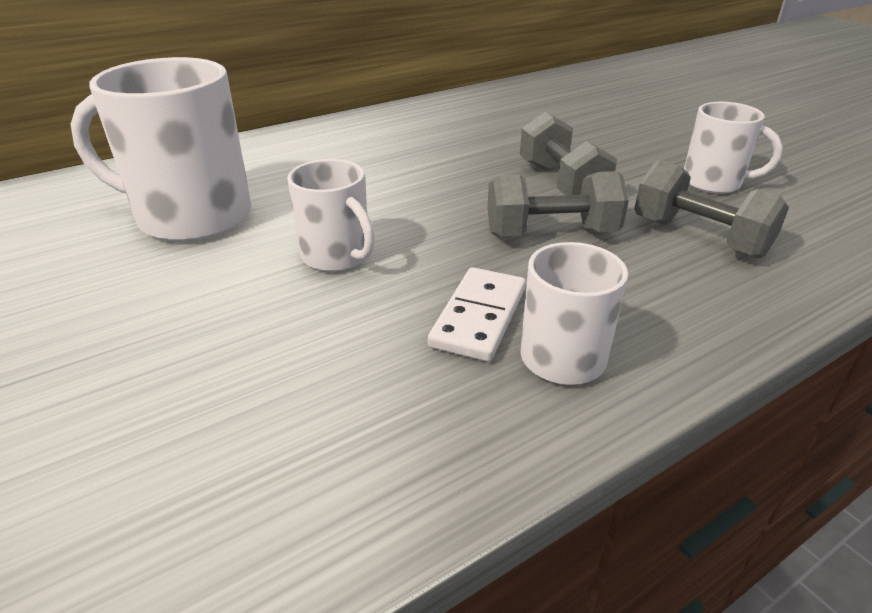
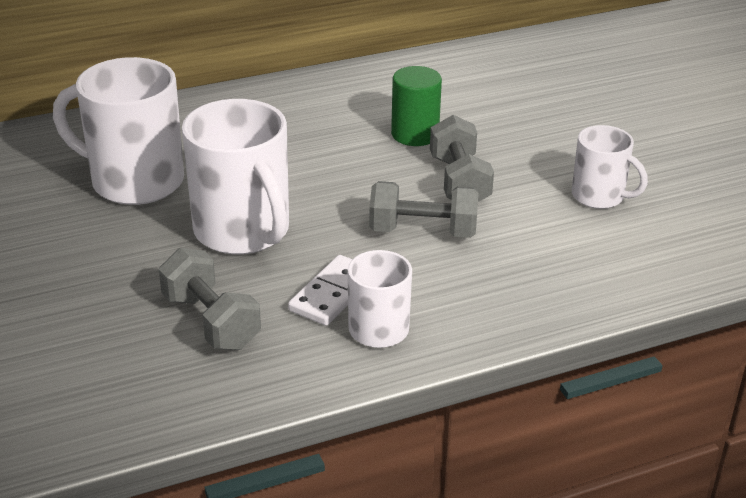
camera: 10 degrees right, 0 degrees up
white mug [288,159,375,272] -> white mug [182,99,289,255], size x1.76
grey dumbbell [634,160,789,258] -> grey dumbbell moved to [159,248,261,350]
none -> green cylinder [391,66,442,146]

